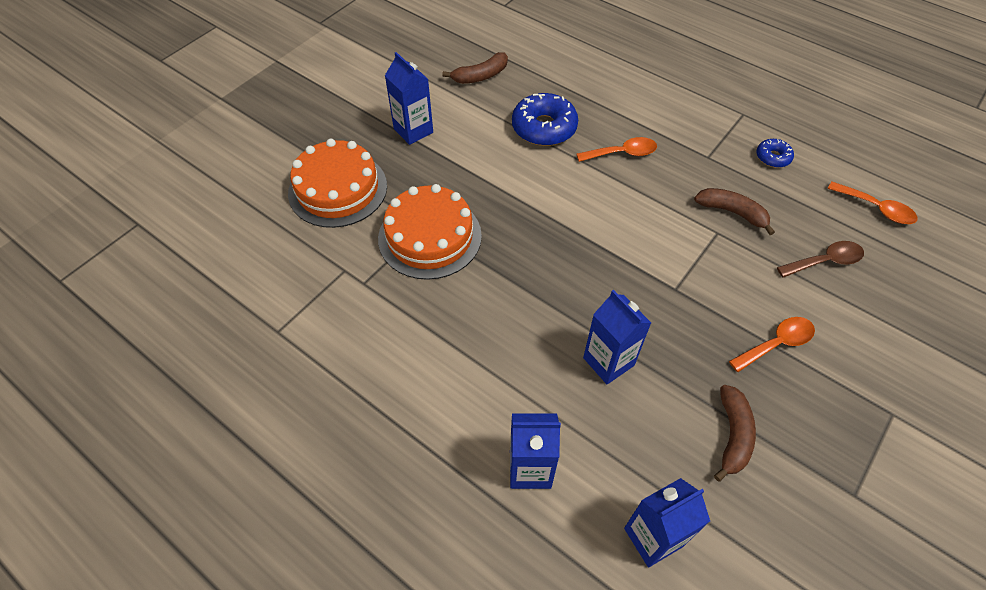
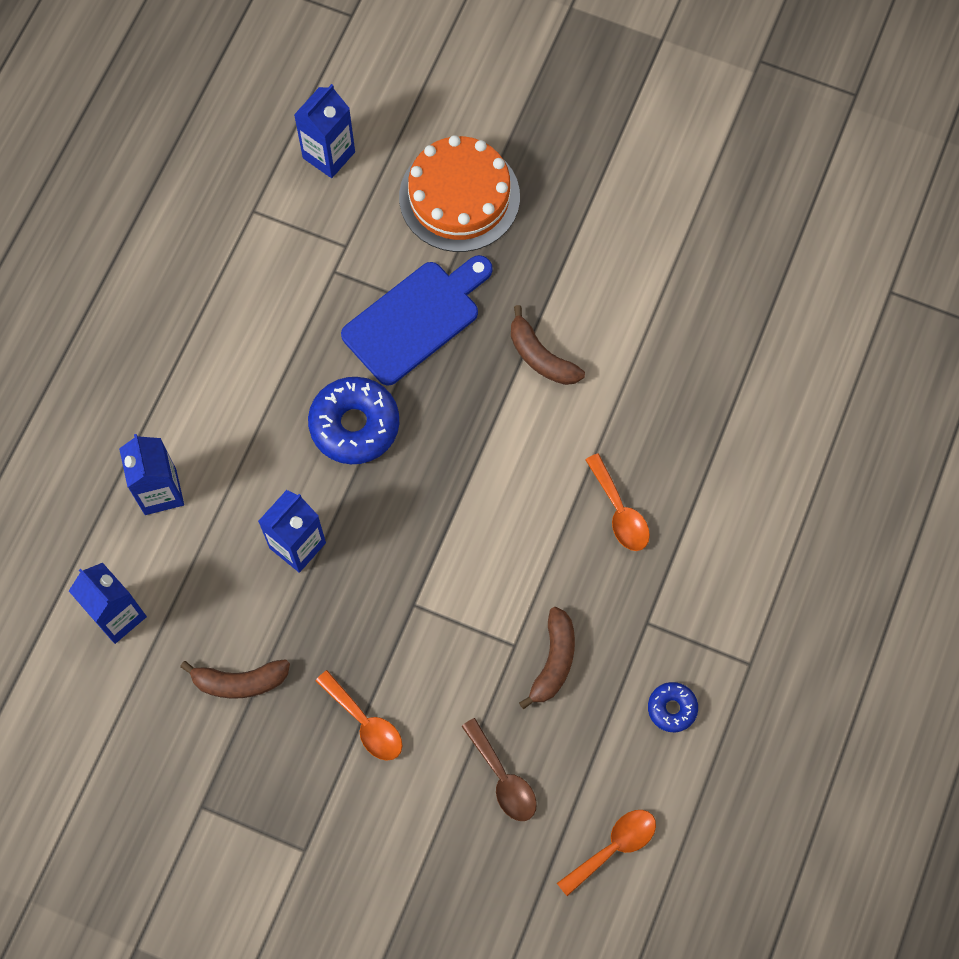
camera: 75 degrees right, 15 degrees up
orange cake [378,184,482,280] -> blue cutting board [341,255,493,386]
blue carton [385,52,433,145] -> blue carton moved to [294,84,355,178]
brown banana [442,52,508,84] -> brown banana moved to [511,305,585,385]
blue donut [512,93,578,146] -> blue donut moved to [308,377,399,464]
orange spoon [828,182,918,224] -> orange spoon turned 150 degrees counterclockwise [557,810,656,896]

